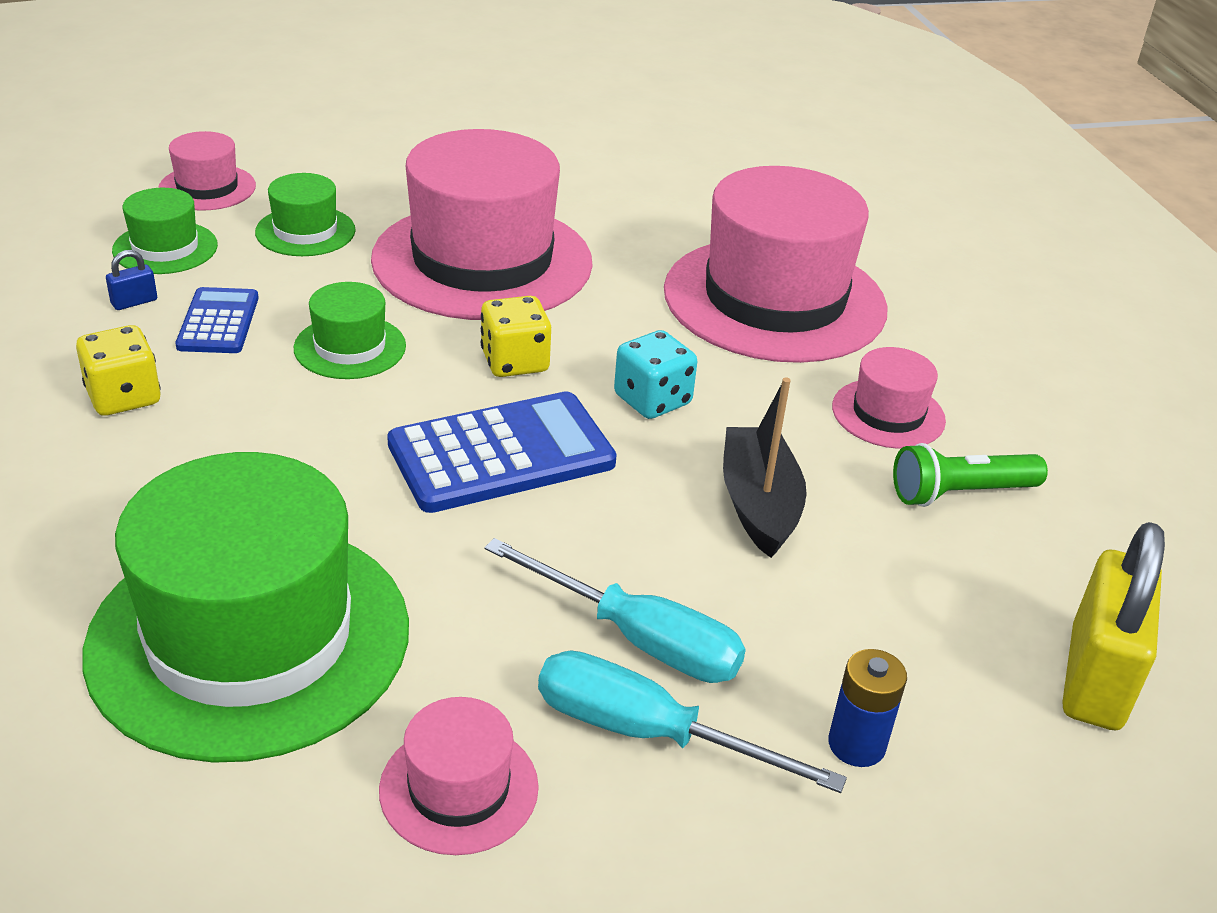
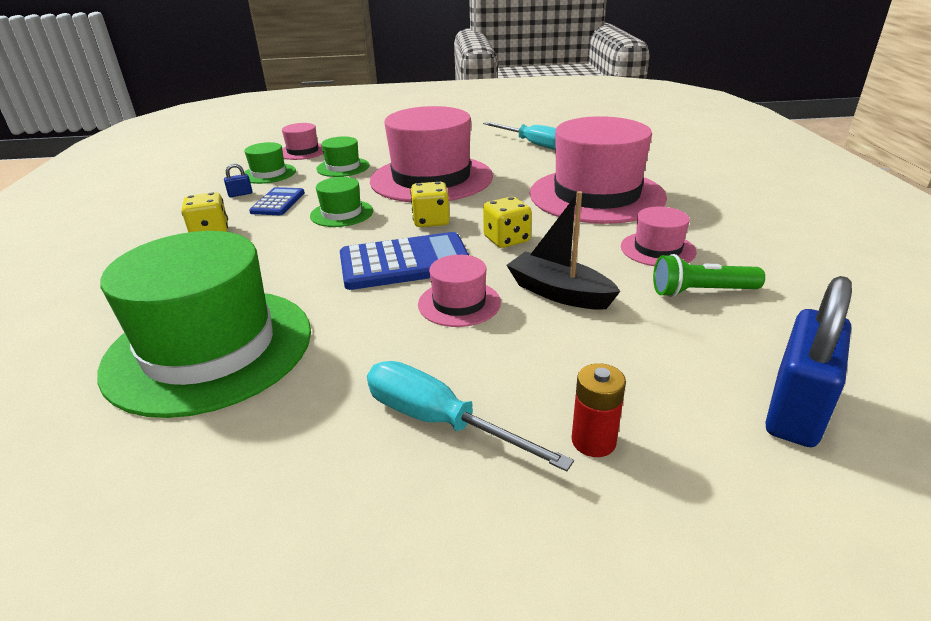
camera: 15 degrees right, 5 degrees down
pink hat [379,697,539,855] -> pink hat moved to [418,255,501,327]
turquoise screwdriver [484,538,746,683] -> turquoise screwdriver moved to [483,122,556,150]
turquoise dice [614,330,697,419] -> yellow dice [483,197,532,248]
black boat [723,377,807,558] -> black boat turned 60 degrees counterclockwise [506,191,620,310]
blue battery [828,649,907,767] -> red battery [572,363,626,457]
yellow padlock [1062,522,1165,730] -> blue padlock [765,276,852,447]

